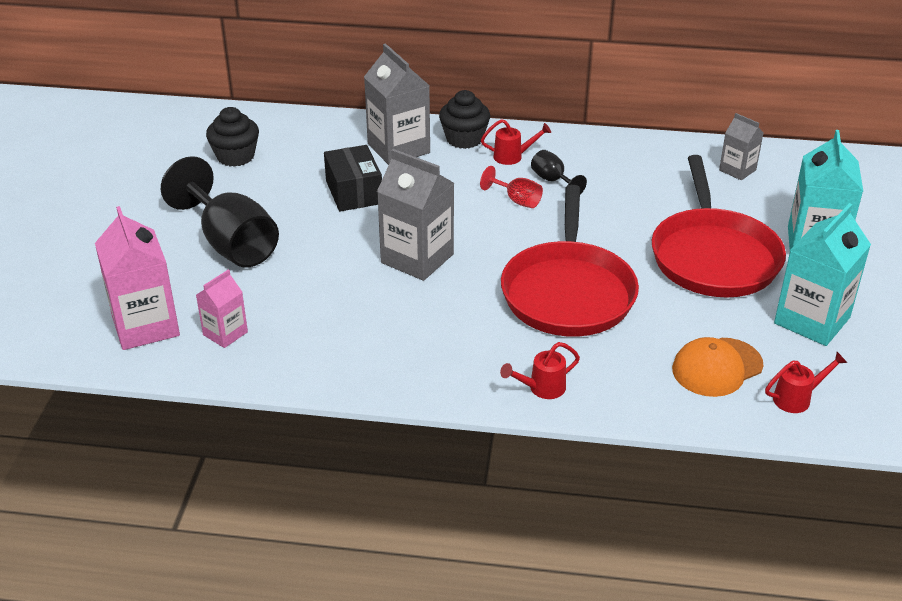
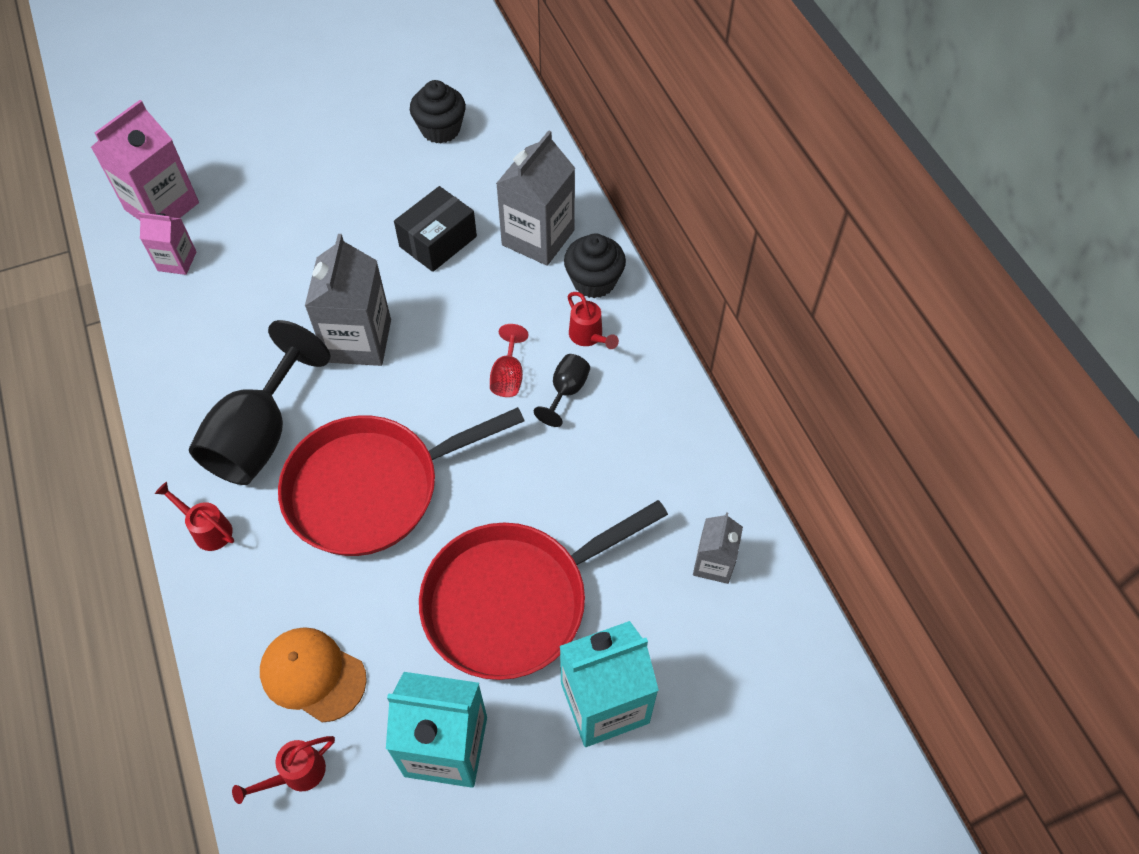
camera: 60 degrees right, 20 degrees up
black goblet [161,156,279,267] -> black goblet moved to [189,320,330,485]
red watering can [765,352,848,413] -> red watering can turned 105 degrees clockwise [232,736,335,804]

